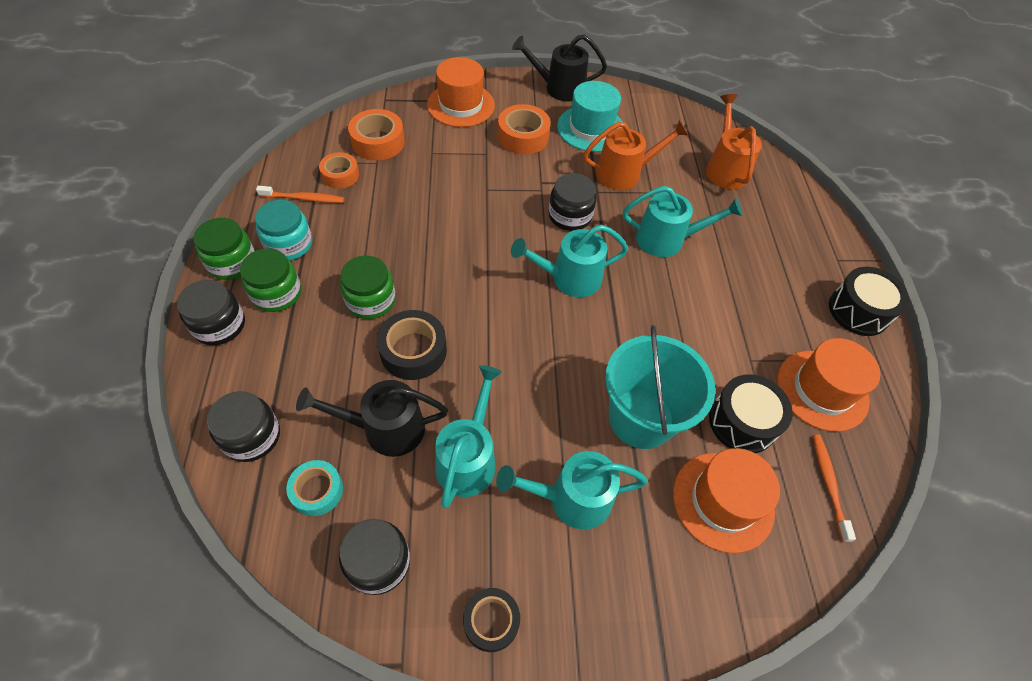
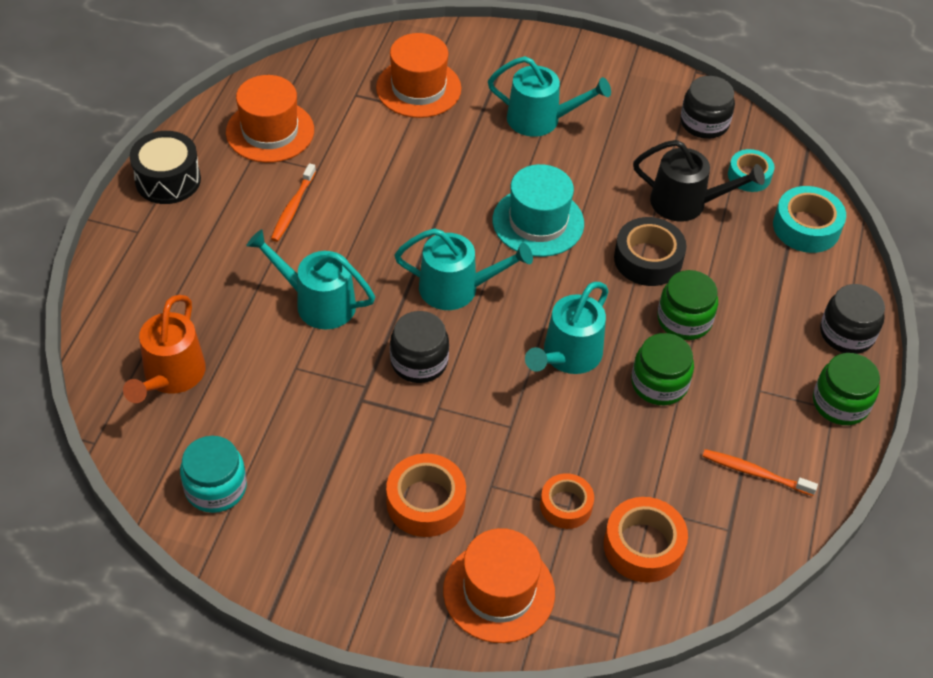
camera: 160 degrees left, 5 degrees down
black jar [207,391,280,462] -> turquoise tape [773,186,846,253]
green jar [240,248,301,312] -> green jar moved to [631,333,694,405]
turquoise jar [255,200,312,260] -> turquoise jar moved to [180,436,247,513]
orange tape [319,152,359,189] -> orange tape moved to [540,473,594,529]
turquoise watering can [435,365,502,508] -> turquoise watering can moved to [525,282,609,374]
black tape [463,588,520,652] -> none
black watering can [512,34,607,101] -> none
turquoise hat [557,81,623,152] -> turquoise hat moved to [493,164,584,257]
orange watering can [583,120,688,190] -> none
turquoise bucket [605,325,715,449] -> none
black drum [709,374,793,453] -> none
orange toothbrush [812,434,856,542] -> orange toothbrush moved to [271,163,316,242]

